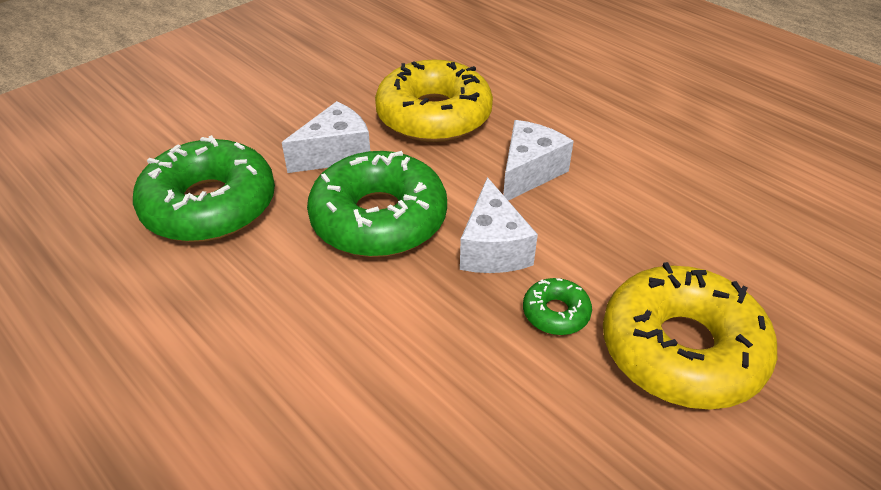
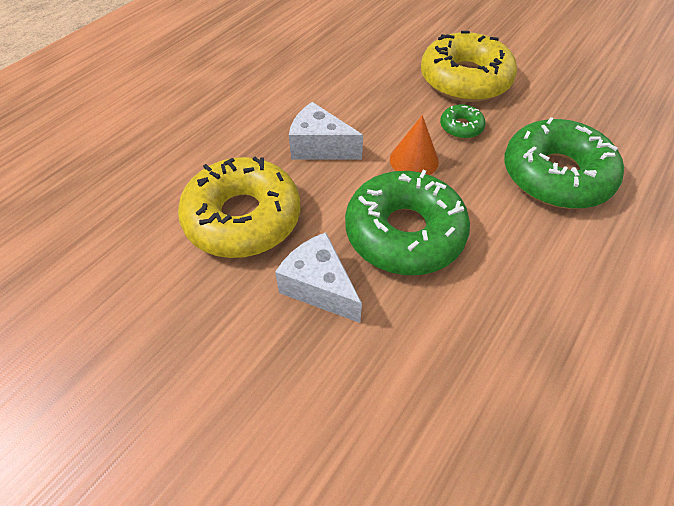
camera: 100 degrees left, 10 degrees up
green donut [133,135,275,242] -> green donut moved to [504,117,624,209]
white cheese [460,177,538,273] -> orange cone [390,115,439,175]

